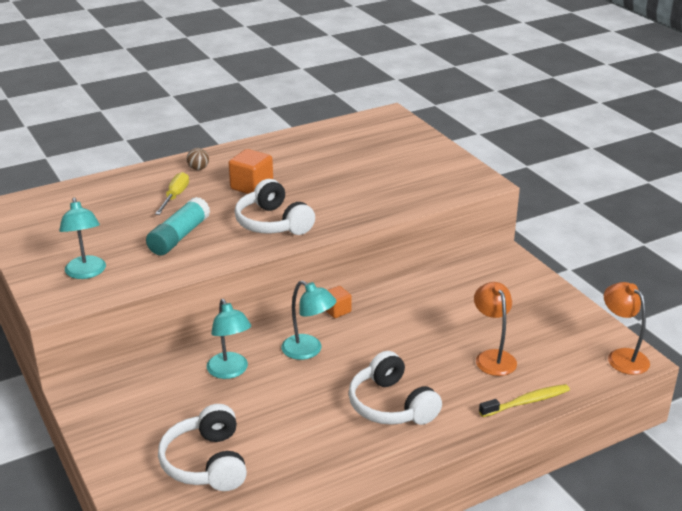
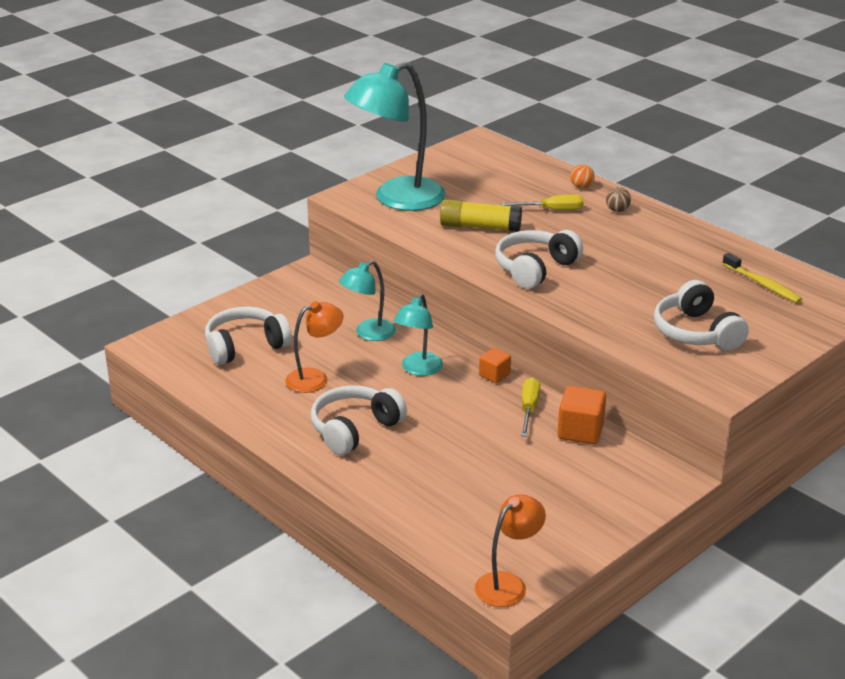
camera: 75 degrees right, 0 degrees up
turquoise lamp [59,197,106,279] -> turquoise lamp [344,62,446,211], size x1.86
turquoise glue stick [146,197,210,255] -> yellow glue stick [440,199,522,232]
orange cube [229,149,273,194] -> orange cube moved to [557,386,606,444]
orange lamp [474,282,517,376] -> orange lamp moved to [285,301,343,393]
yellow toothbrush [479,384,570,417] -> yellow toothbrush moved to [722,253,802,303]
none -> yellow screwdriver [521,377,540,437]
none -> orange ball [570,164,594,188]
none -> white headphones [654,280,749,351]

